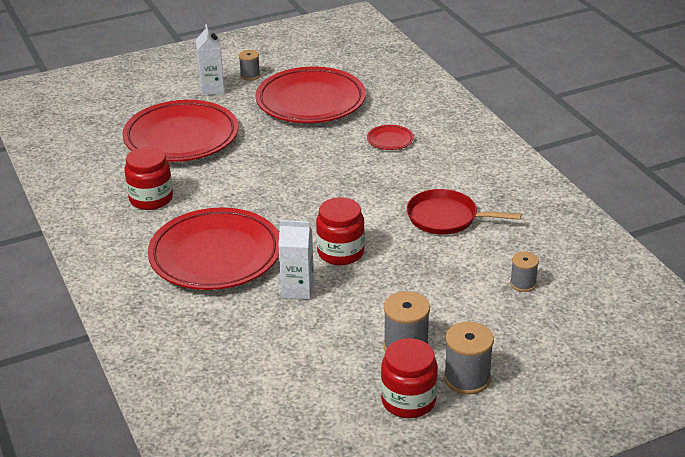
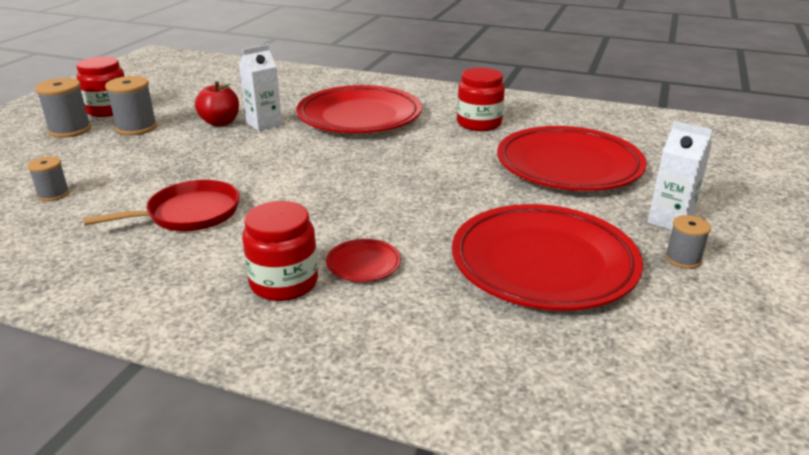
camera: 135 degrees right, 5 degrees down
red jar [316,197,365,265] -> red jar moved to [242,201,318,301]
none -> red apple [195,81,239,127]

